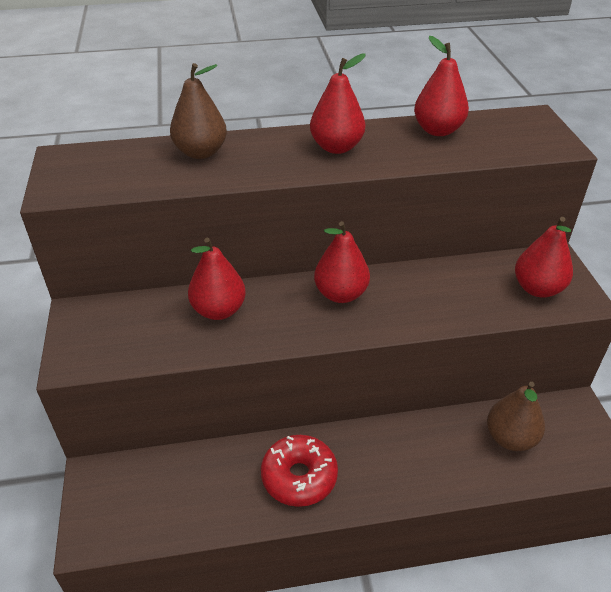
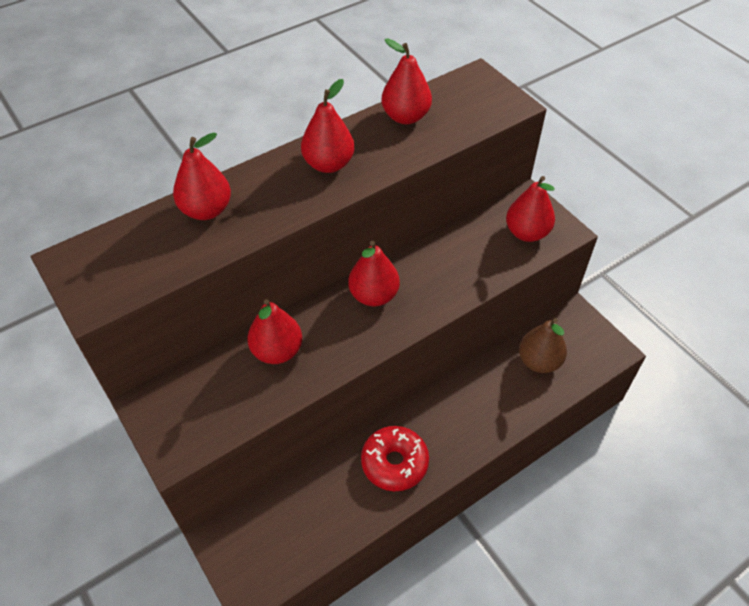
camera: 25 degrees left, 10 degrees up
brown pear [170,63,227,159] -> red pear [173,133,231,220]

